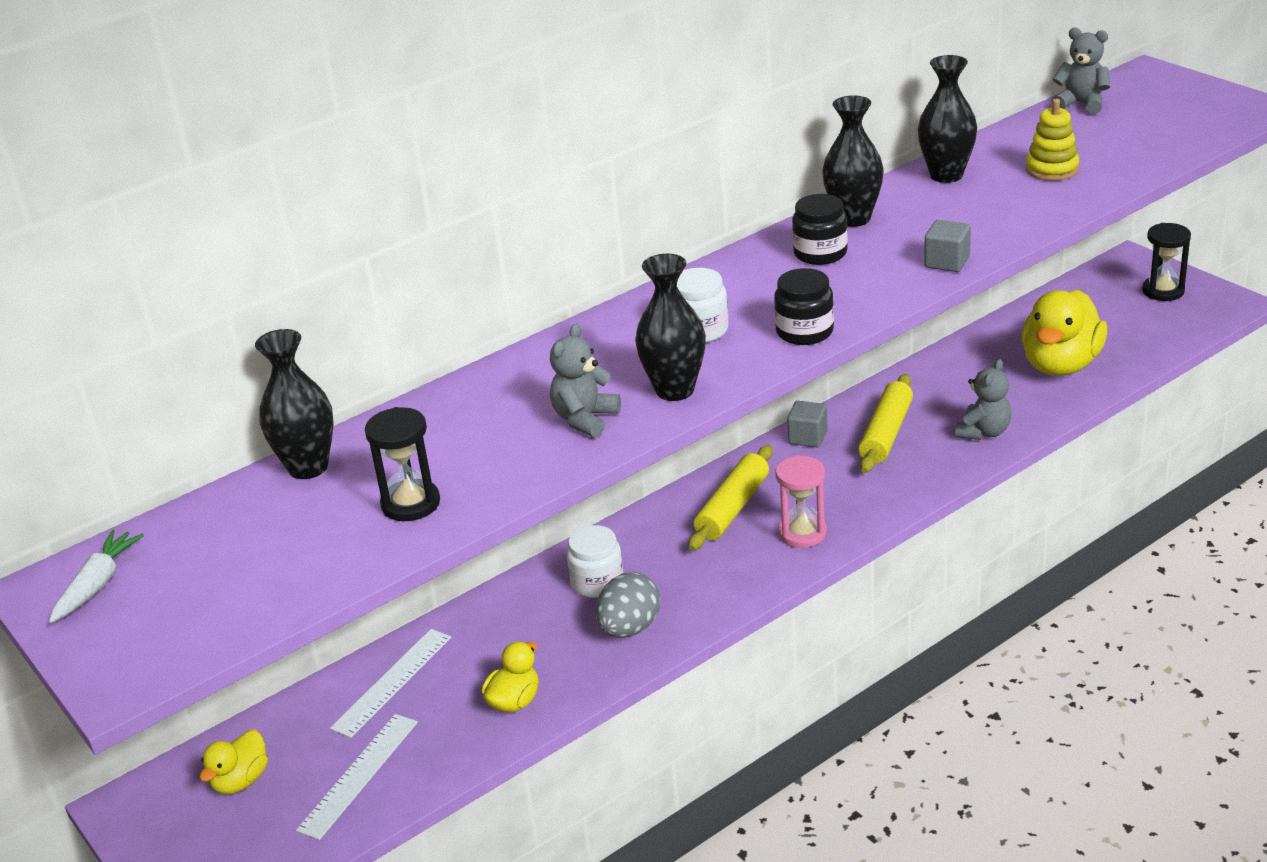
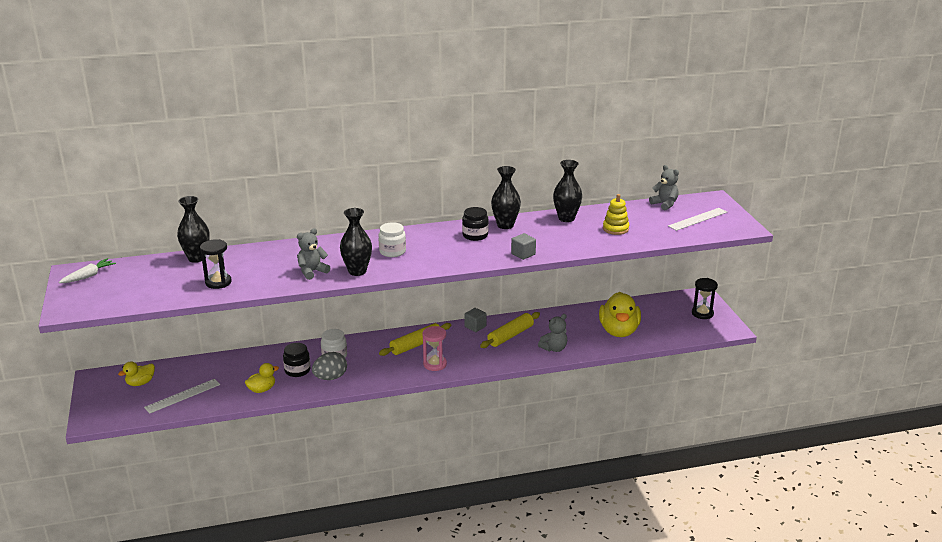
camera: 20 degrees right, 5 degrees down
white ruler [330,629,451,738] -> white ruler moved to [668,208,727,231]
black jar [774,268,834,345] -> black jar moved to [283,343,310,377]
yellow duck [1021,290,1107,376] -> yellow duck turned 45 degrees counterclockwise [599,292,641,337]

